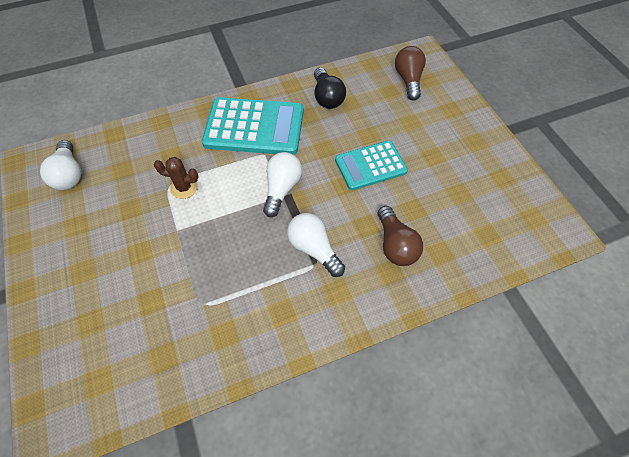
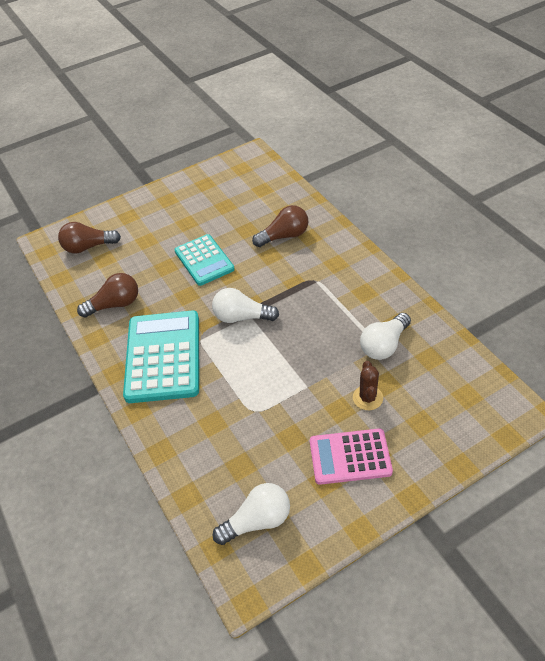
camera: 95 degrees left, 10 degrees down
brown cactus [154,157,198,199] -> brown cactus moved to [353,361,383,410]
white light bulb [287,213,345,277] -> white light bulb moved to [360,313,411,360]
black light bulb [314,67,346,109] -> brown light bulb [77,273,138,318]
none -> pink calculator [310,428,393,485]

